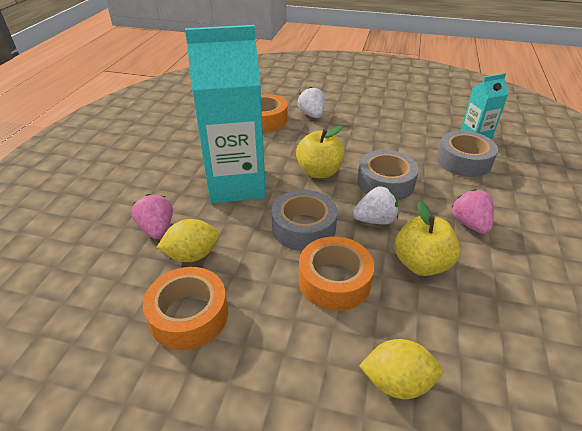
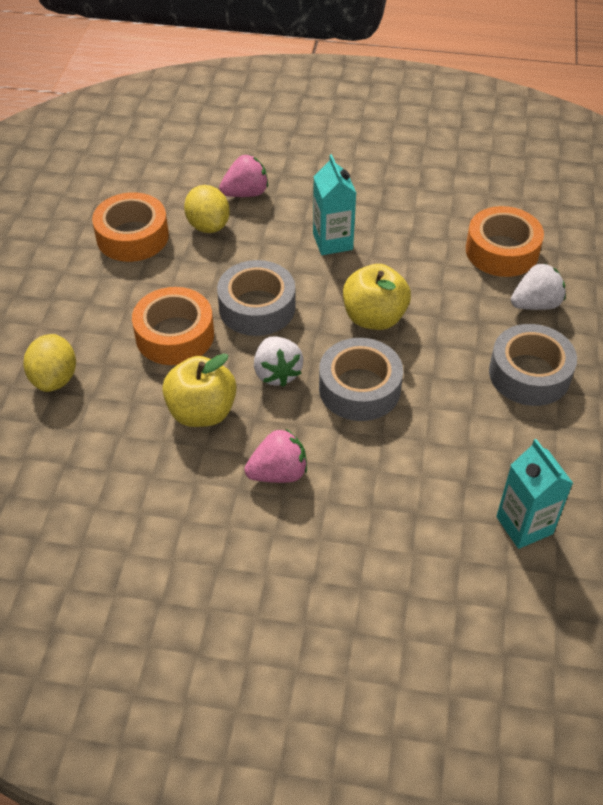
camera: 85 degrees right, 10 degrees up
turquoise carton [185,25,266,203] -> turquoise carton [313,154,356,255], size x0.49
grey tape [437,131,498,177] -> grey tape moved to [489,324,577,406]

